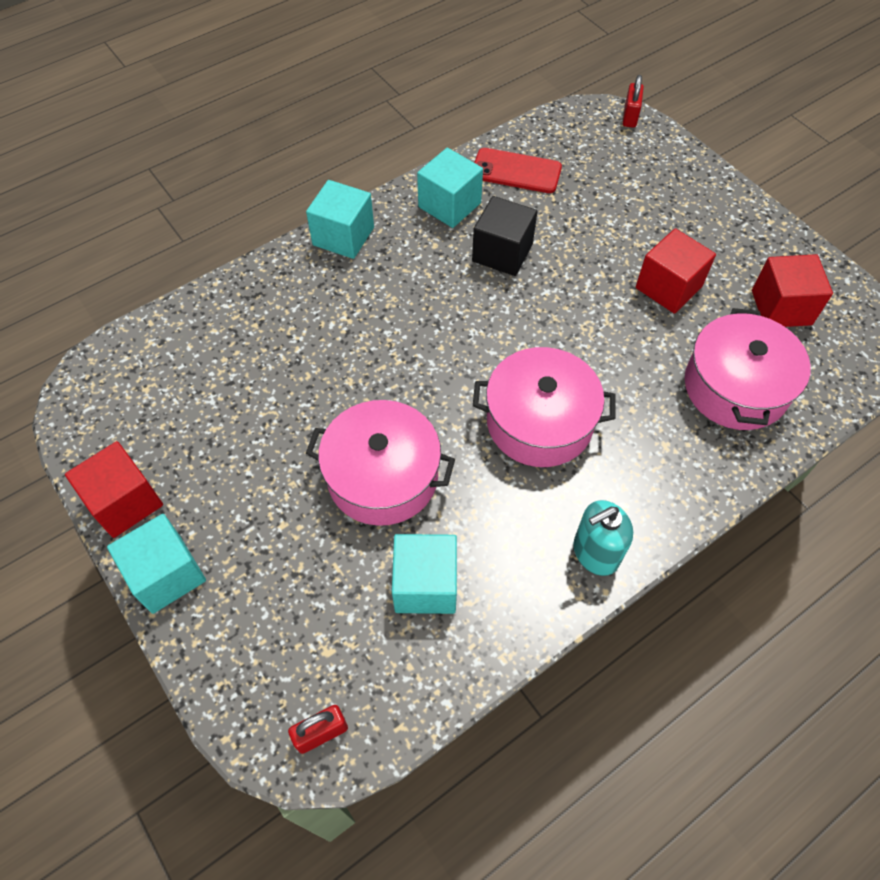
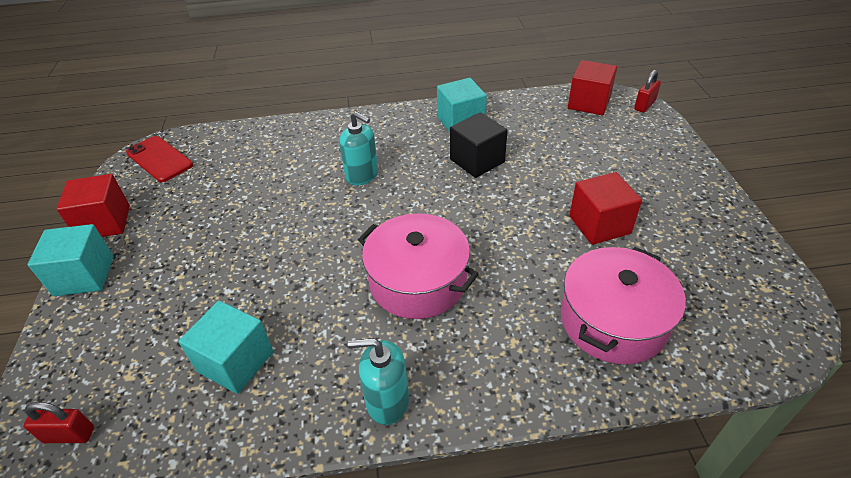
camera: 30 degrees right, 15 degrees down
turquoise cube [306,180,374,259] -> none
pink pot [306,400,455,526] -> none
red phone [474,148,562,193] -> red phone moved to [126,136,193,182]
red cube [752,254,833,327] -> red cube moved to [568,60,617,115]
none -> turquoise soap dispenser [339,111,378,185]

